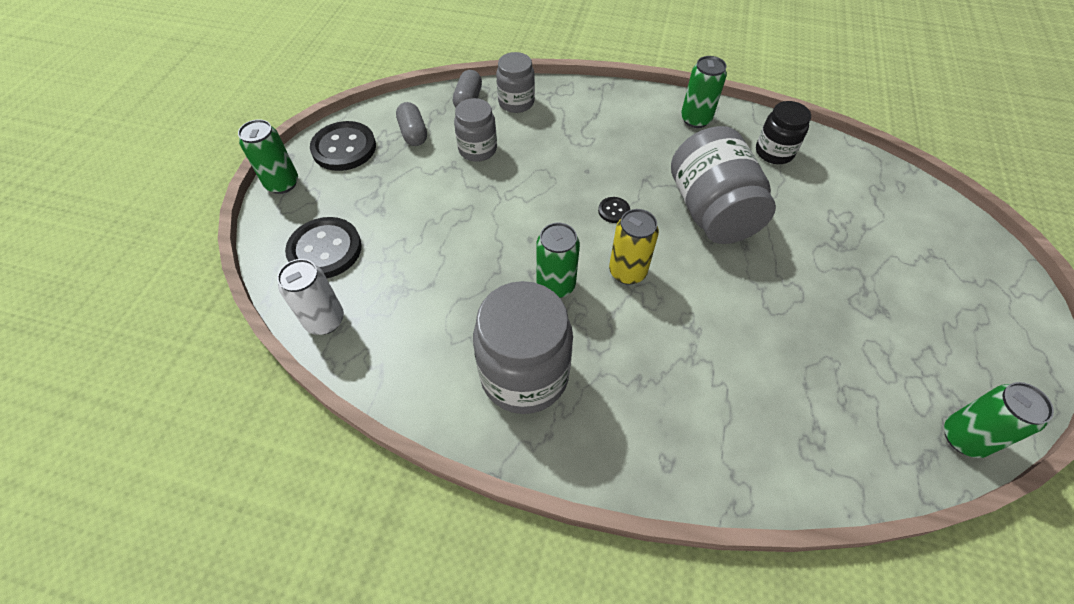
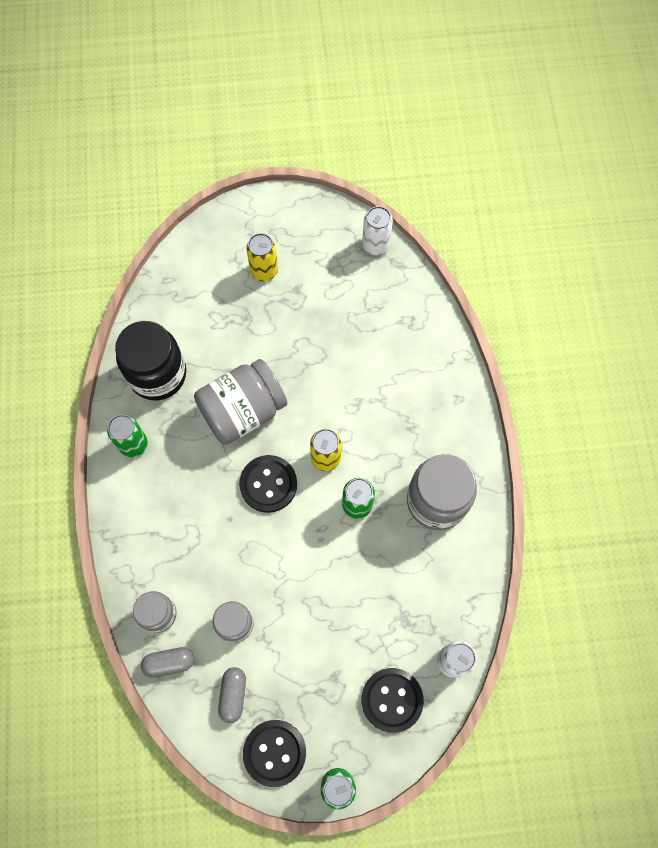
camera: 110 degrees left, 15 degrees up
grey capsule [396,102,427,146] -> grey capsule turned 45 degrees counterclockwise [218,667,246,723]
black button [598,197,630,223] -> black button [239,455,297,513], size x2.18
black jar [756,101,811,164] -> black jar [115,321,186,401], size x1.74
green can [944,382,1054,458] -> white can [362,206,393,255]
none -> yellow can [246,233,278,281]

